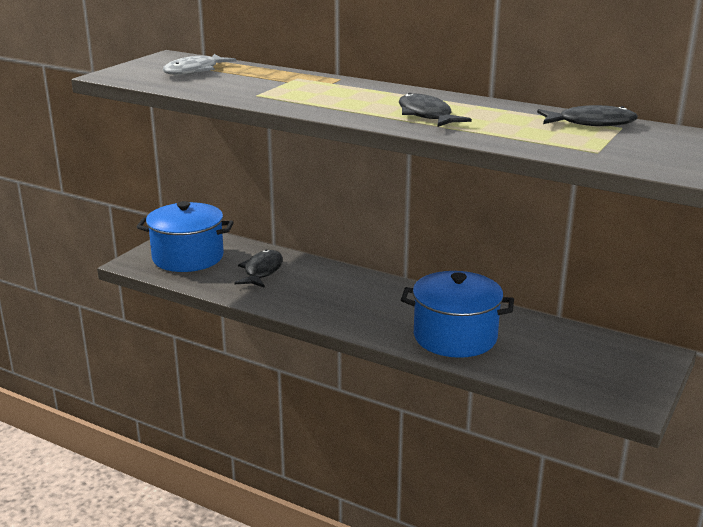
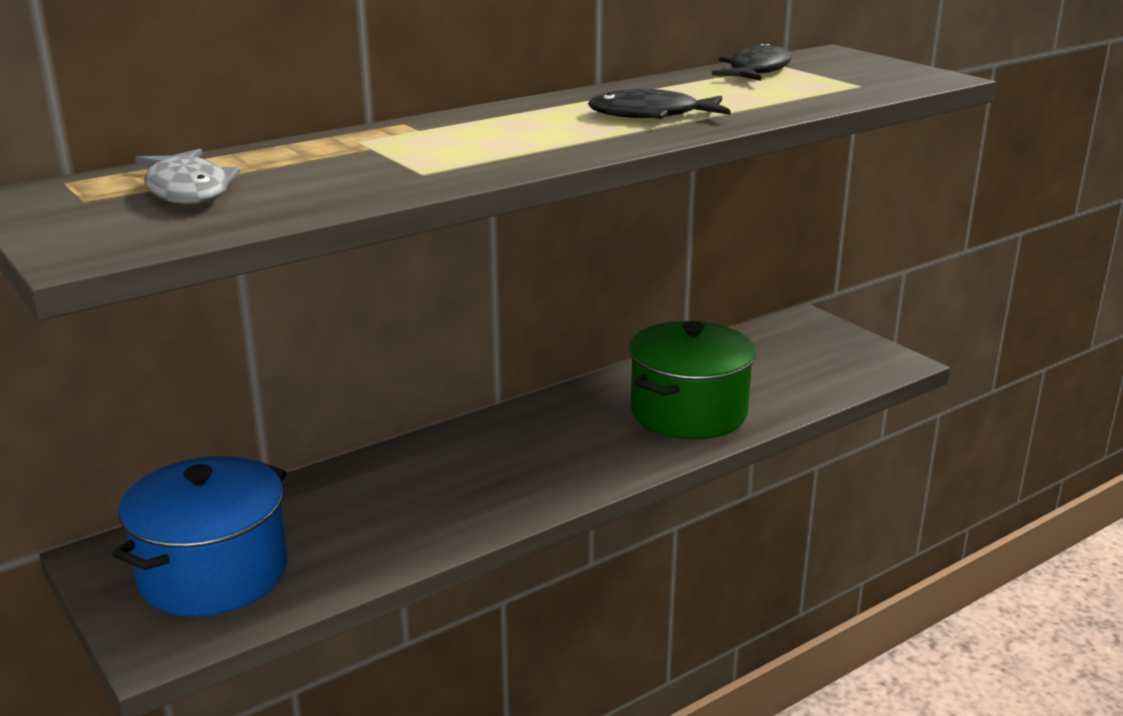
camera: 65 degrees left, 0 degrees up
black fish [234,249,283,288] -> none
blue pot [401,271,514,358] -> green pot [629,321,756,439]

